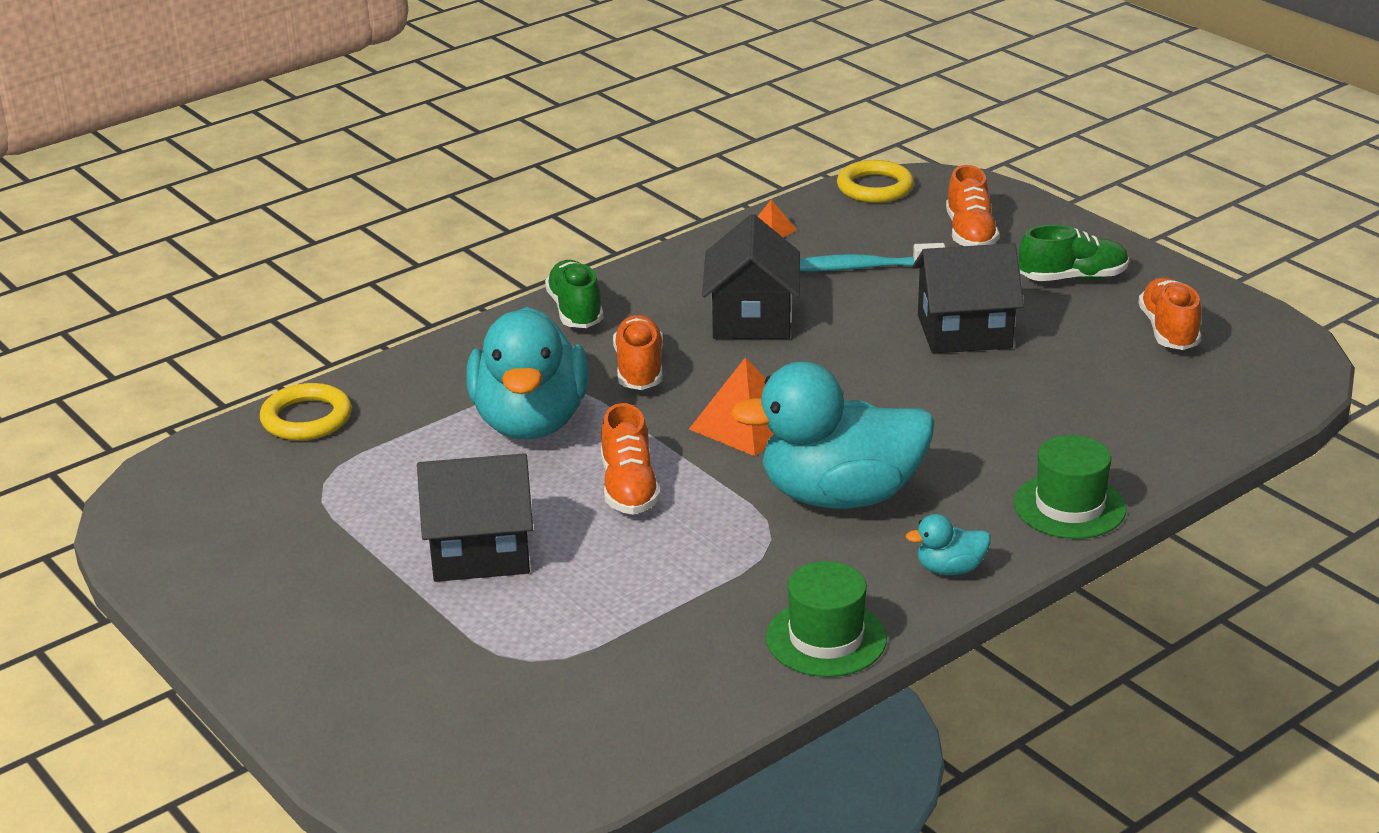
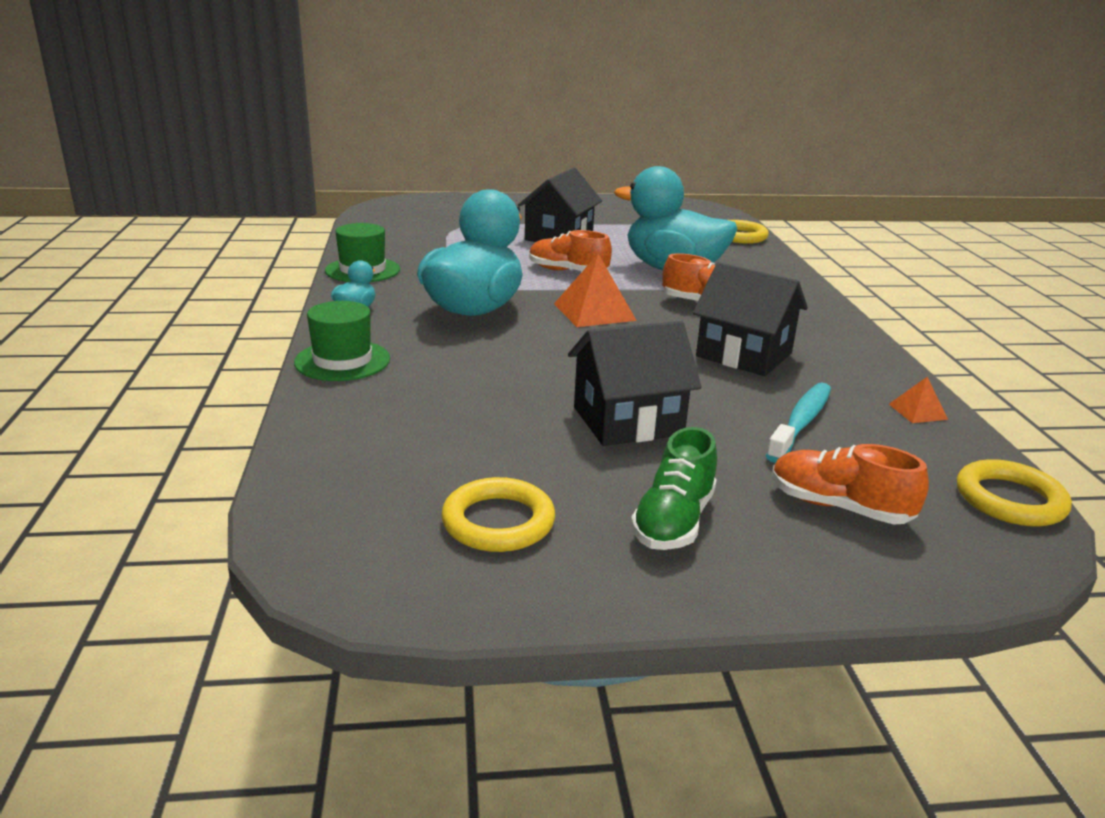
camera: 120 degrees right, 5 degrees down
green shoe [545,260,603,328] -> none
black house [913,243,1024,354] -> black house turned 45 degrees clockwise [568,321,702,446]
orange shoe [1138,277,1202,350] -> yellow ring [441,477,555,552]

